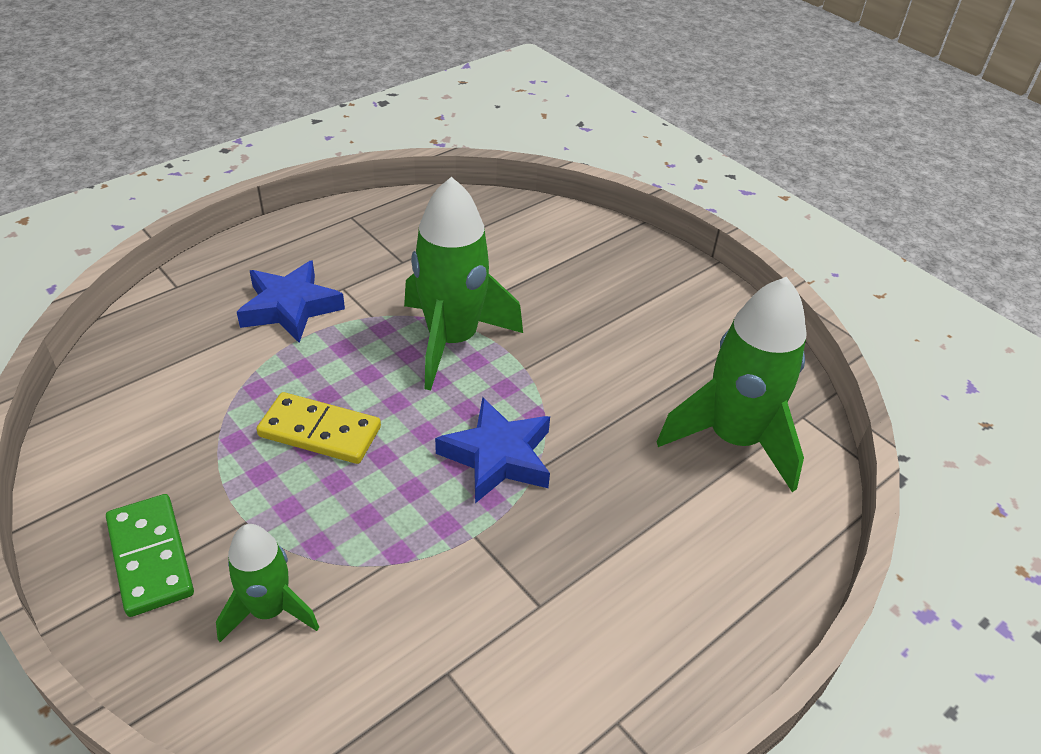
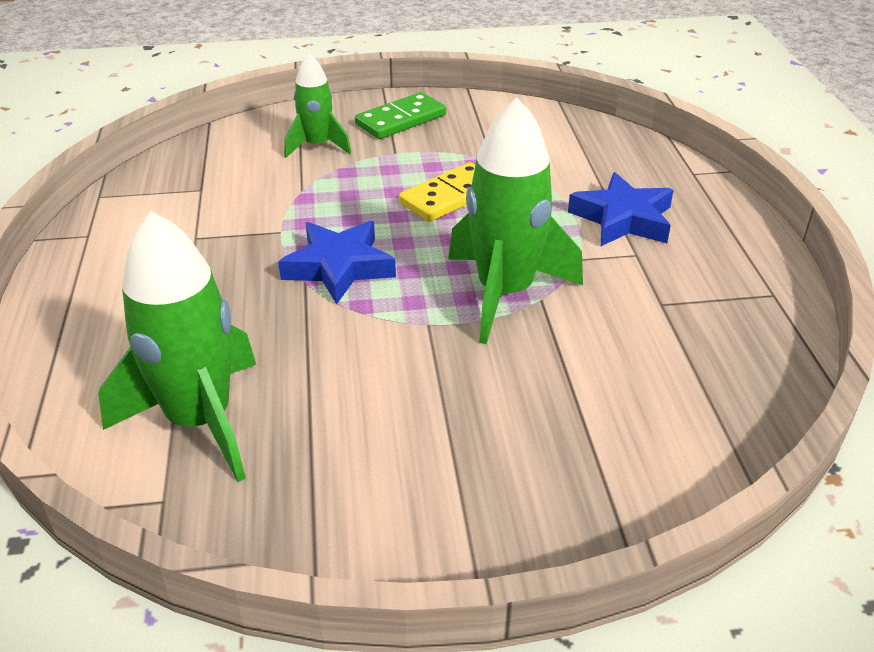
camera: 125 degrees right, 5 degrees down
green domino [106,494,194,617] -> green domino turned 45 degrees counterclockwise [355,92,446,139]

